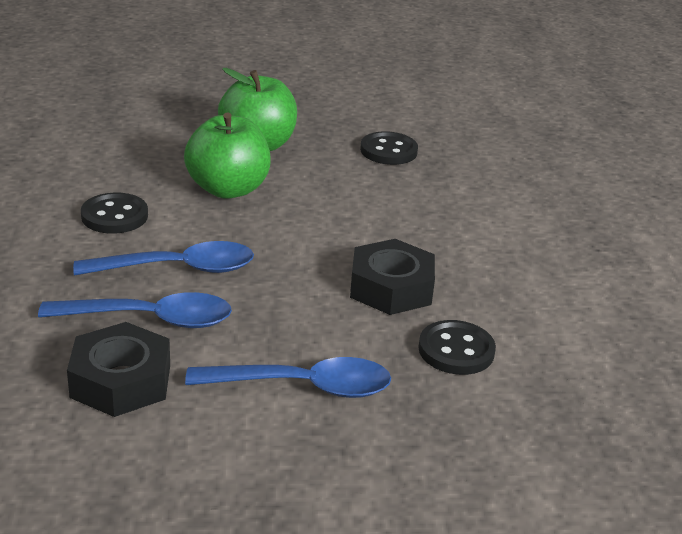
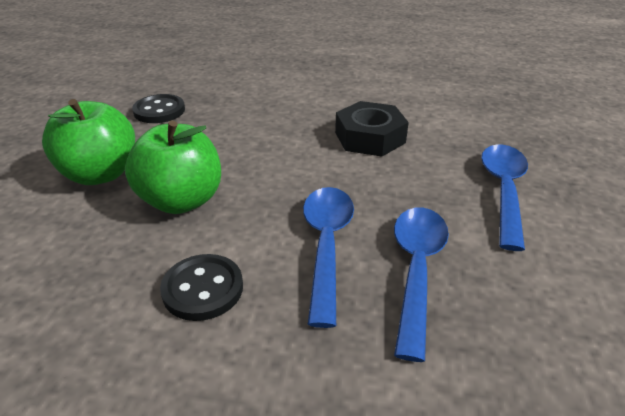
camera: 75 degrees left, 5 degrees up
black nut [67,322,170,417] -> none
black button [418,320,496,375] -> none

